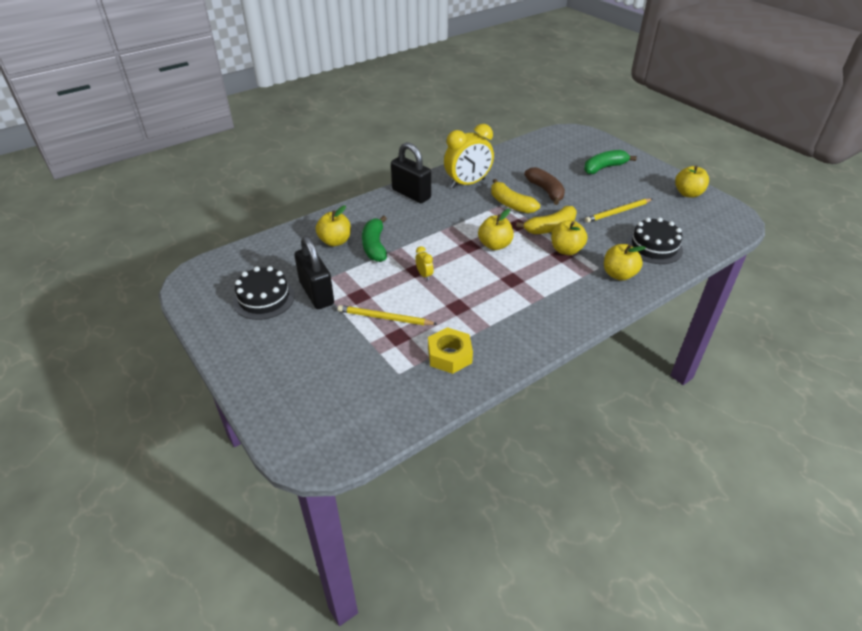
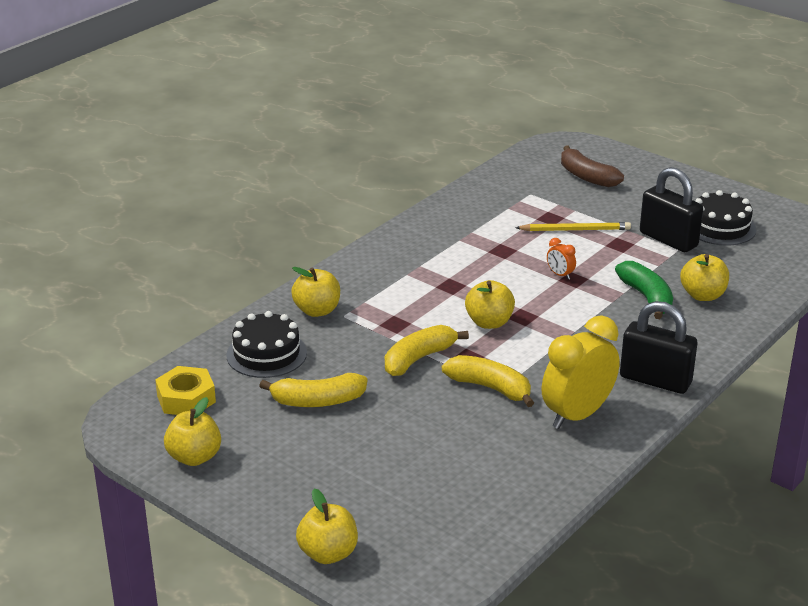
camera: 165 degrees right, 10 degrees down
yellow clock [415,246,434,280] -> orange clock [547,238,576,279]
yellow nut [428,327,473,374] -> yellow nut moved to [155,366,216,415]
brown banana [524,167,565,205] -> brown banana moved to [561,146,624,187]
yellow apple [551,220,588,255] -> yellow apple moved to [296,488,358,564]
green banana [584,150,637,174] -> none
yellow pencil [585,199,652,223] -> yellow banana [259,373,367,407]

